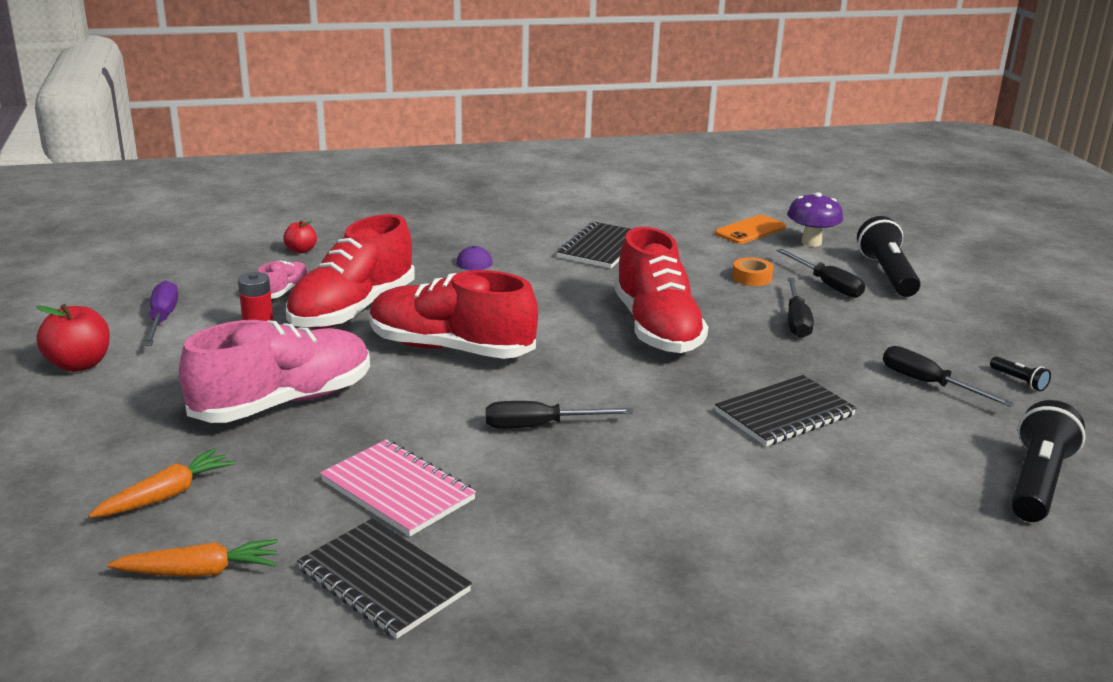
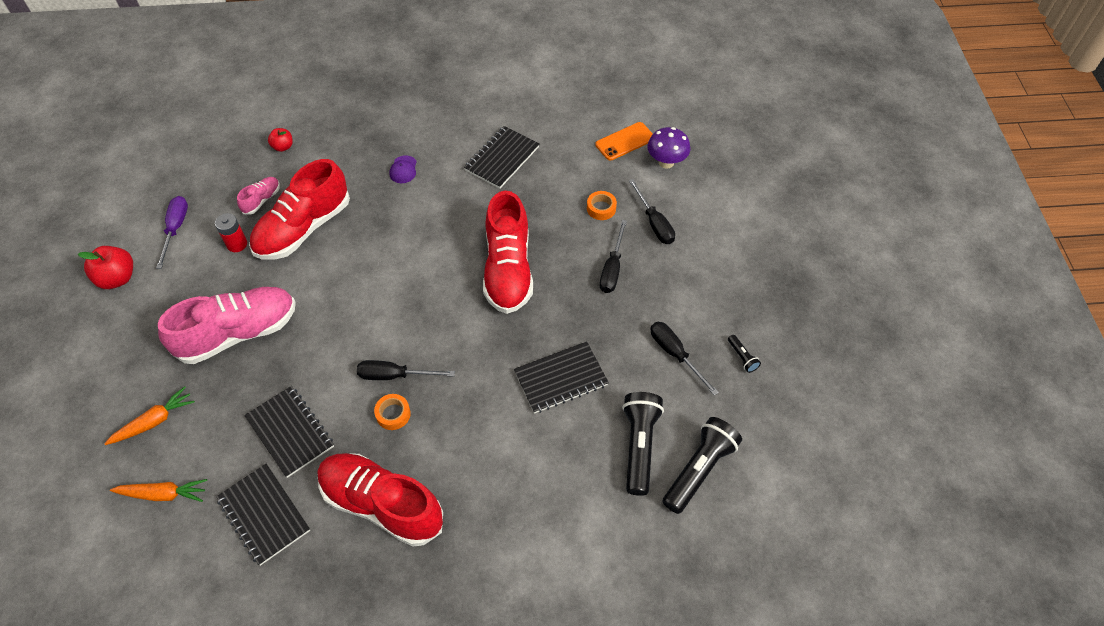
camera: 10 degrees right, 30 degrees up
pink notebook [320,440,476,537] -> black notebook [244,386,334,478]
red shoe [369,270,538,359] -> red shoe moved to [318,453,443,547]
black flashlight [857,216,921,297] -> black flashlight moved to [622,392,664,496]
none -> orange tape [374,394,411,430]

